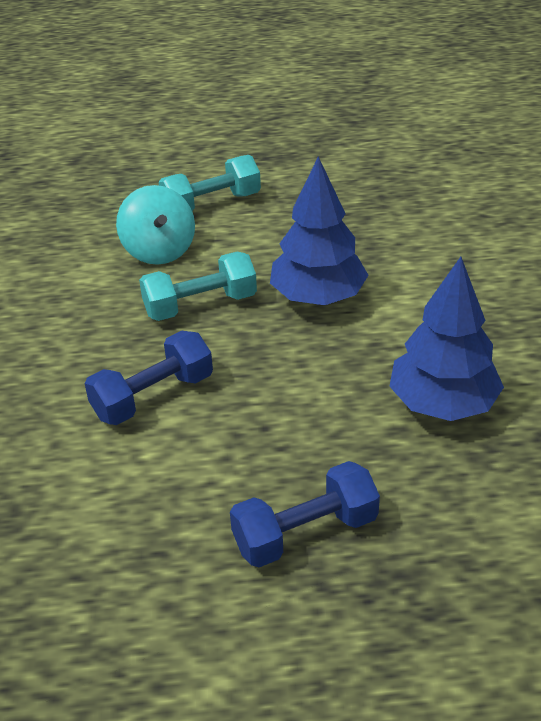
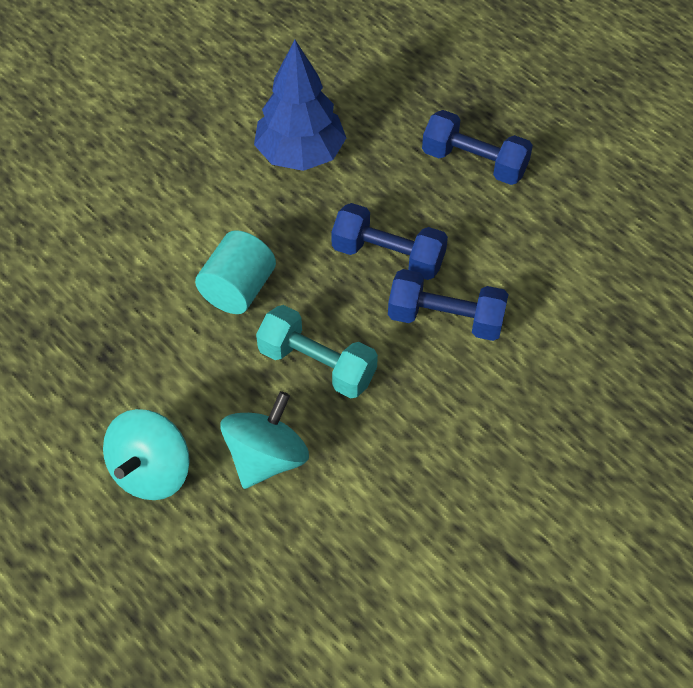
camera: 130 degrees left, 15 degrees up
turquoise dumbbell [158,155,261,211] -> turquoise spinning top [103,409,190,500]
blue tree [270,156,368,305] -> turquoise cylinder [195,230,276,314]
none -> blue dumbbell [331,203,448,280]

